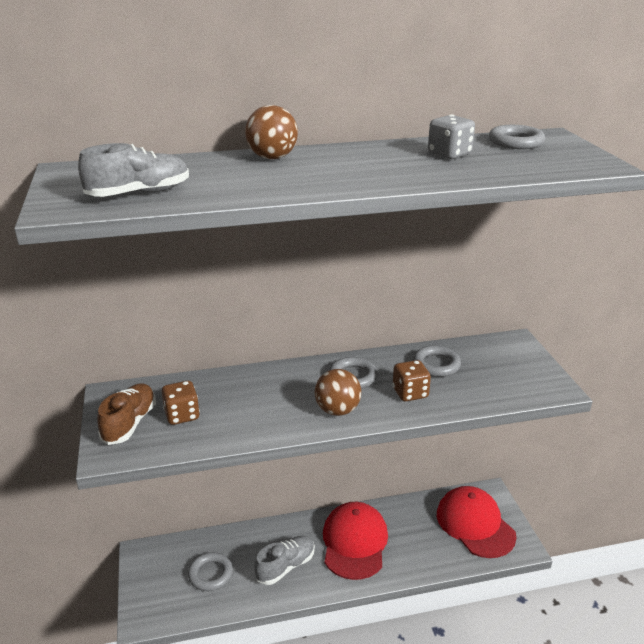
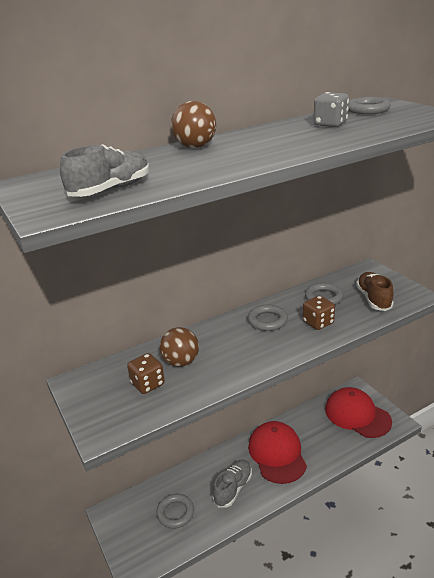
camera: 15 degrees left, 0 degrees up
brown shoe [97,383,156,445] -> brown shoe moved to [356,272,394,311]
brown ball [315,369,361,416] -> brown ball moved to [160,327,199,367]

